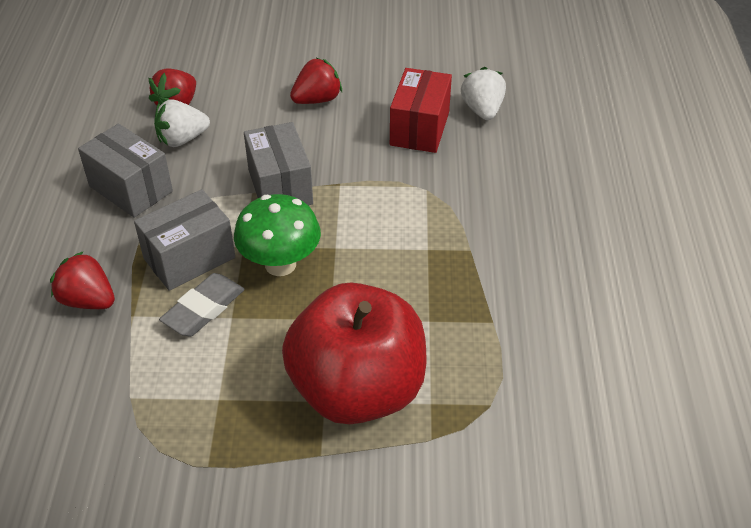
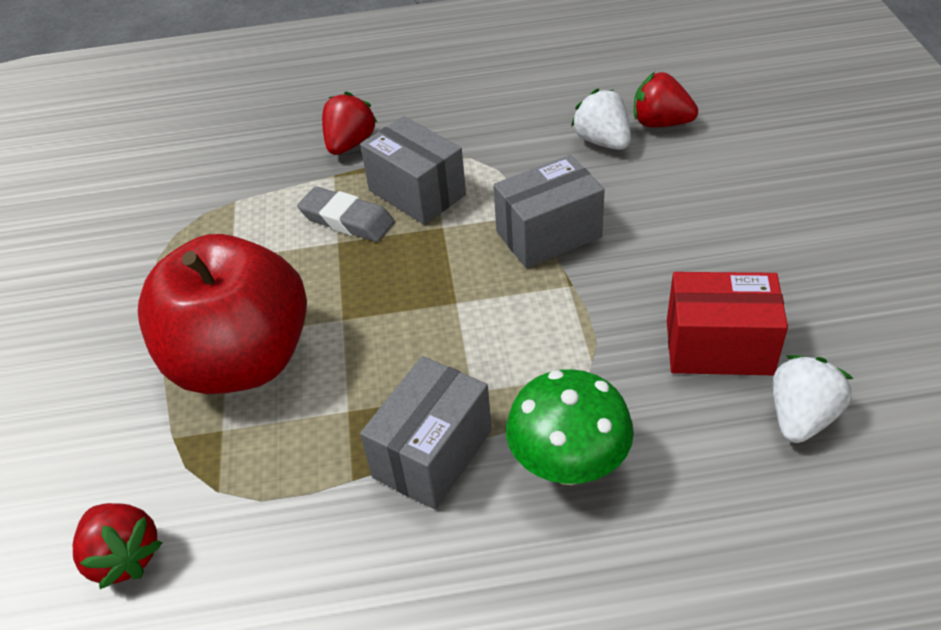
camera: 85 degrees right, 0 degrees up
grey box [78,124,173,218] -> grey box moved to [360,356,492,510]
green mushroom [234,194,321,276] -> green mushroom moved to [506,369,634,485]
red strawberry [290,58,342,104] -> red strawberry moved to [73,503,162,589]
white strawberry [461,67,506,120] -> white strawberry turned 45 degrees counterclockwise [773,355,853,443]

